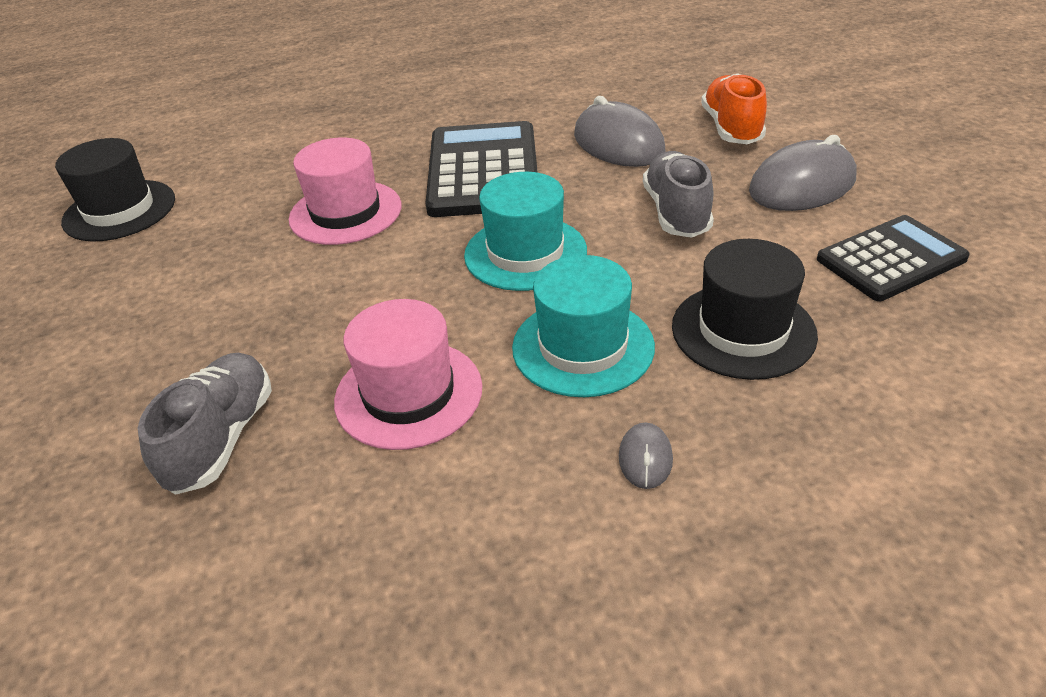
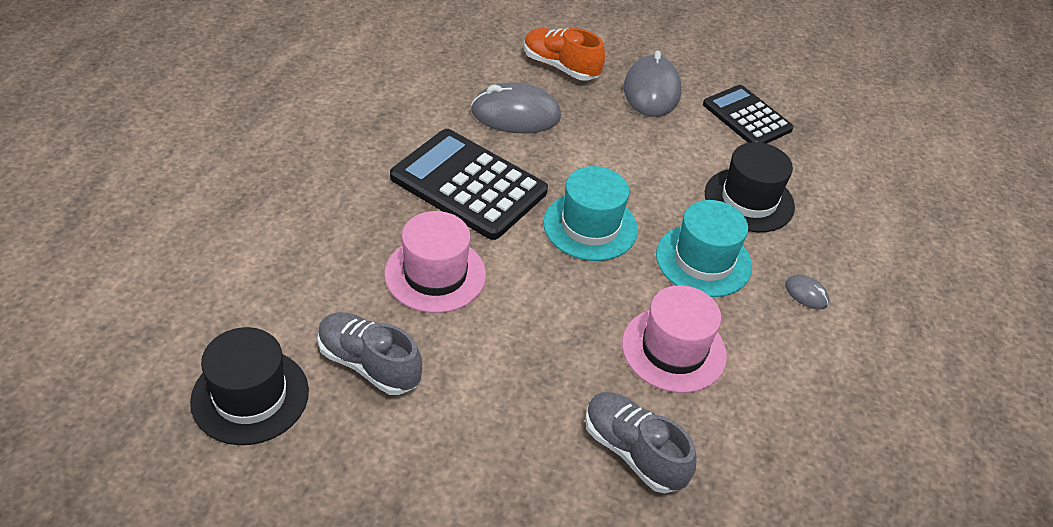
camera: 60 degrees left, 5 degrees up
grey shoe [643,151,714,238] -> grey shoe moved to [318,312,422,395]
black calculator [817,215,970,301] -> black calculator turned 45 degrees counterclockwise [703,85,794,144]

